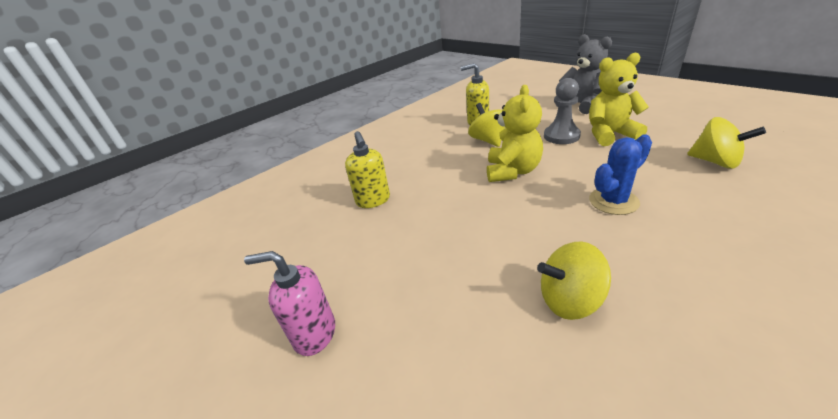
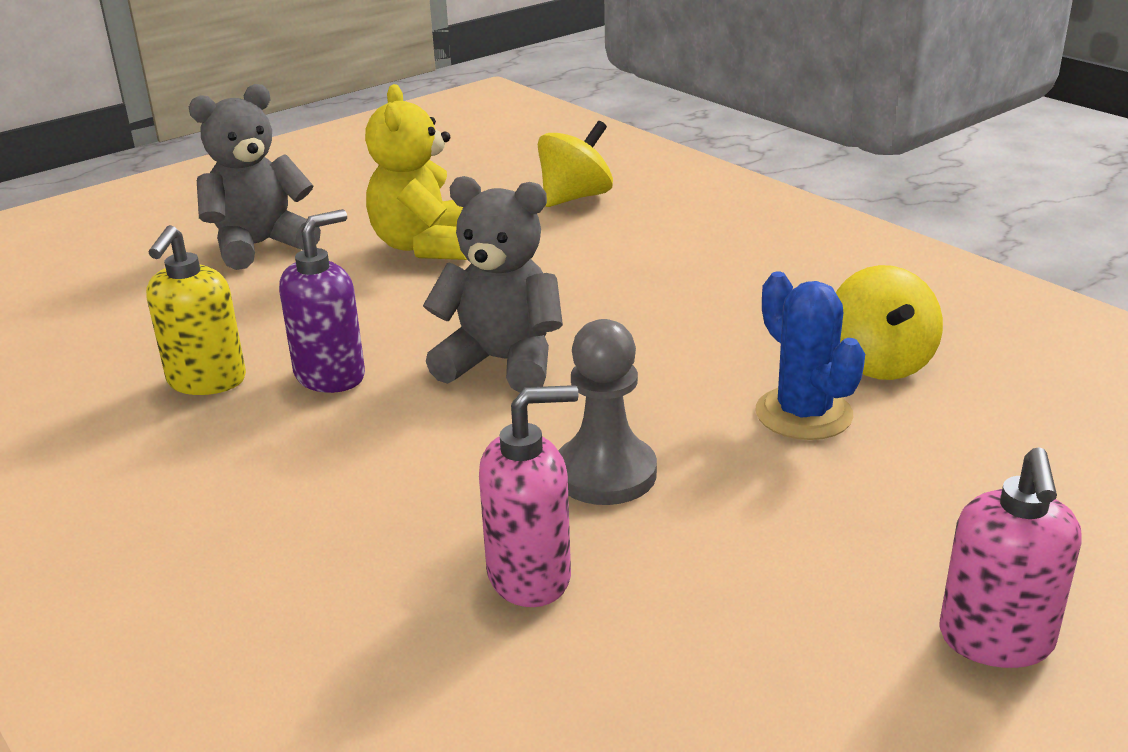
camera: 90 degrees left, 5 degrees down
yellow soap dispenser [345,131,390,208] -> pink soap dispenser [479,385,579,607]
yellow spinning top [468,103,505,147] -> purple soap dispenser [279,209,365,393]
yellow teddy bear [487,85,543,182] -> grey teddy bear [423,176,563,393]
grey pawn [544,78,581,144] -> grey pawn moved to [558,319,657,505]
blue cactus [589,134,652,215] -> blue cactus moved to [755,272,865,440]

